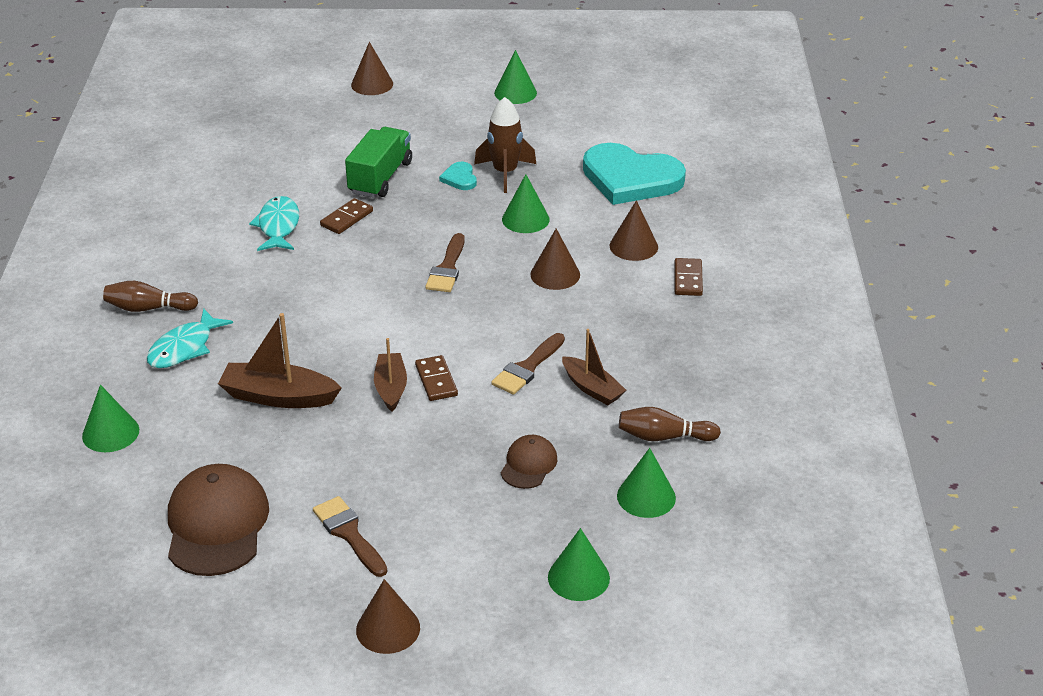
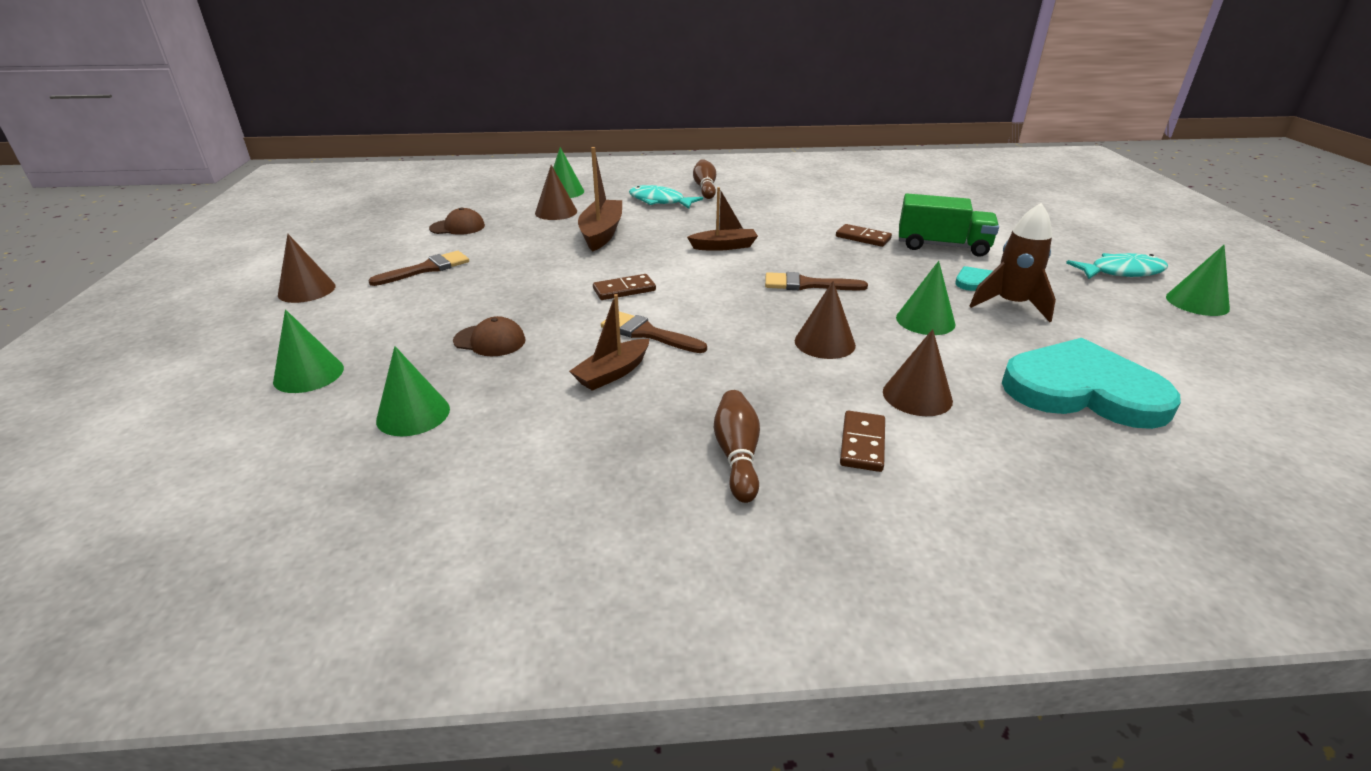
camera: 85 degrees right, 5 degrees down
brown cap [168,464,269,576] -> brown cap [429,207,485,235], size x0.53
turquoise fish [249,196,299,251] -> turquoise fish moved to [1066,253,1168,279]
brown cone [351,42,393,95] -> brown cone moved to [535,165,577,220]
brown boat [374,338,407,412] -> brown boat moved to [687,187,758,251]
turquoise heart [583,143,686,205] -> turquoise heart turned 90 degrees clockwise [1002,338,1181,429]
brown bowling pin [619,407,721,441] -> brown bowling pin moved to [714,390,760,503]
brown domino [675,258,703,296] -> brown domino turned 75 degrees counterclockwise [840,411,885,472]

